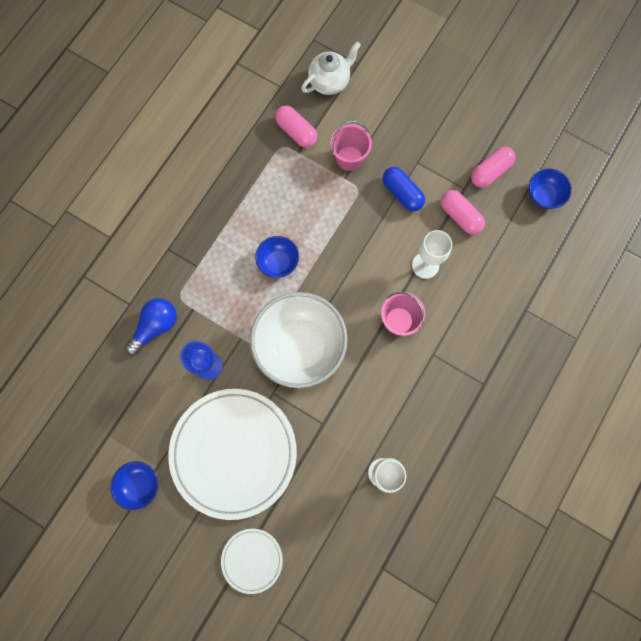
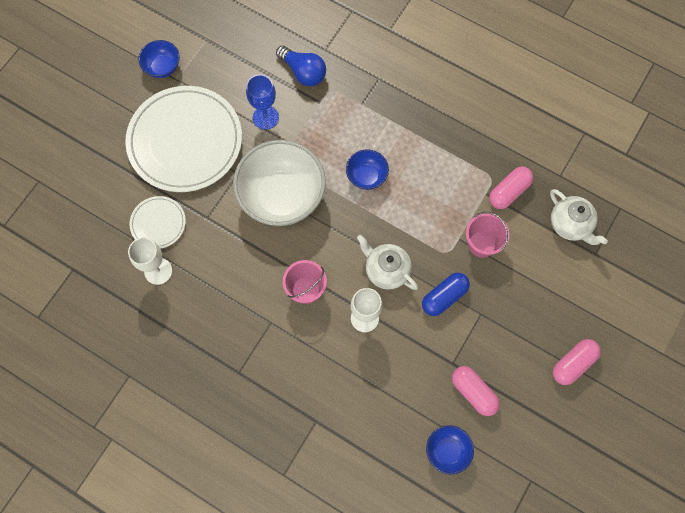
camera: 90 degrees right, 5 degrees down
white plate [221,529,283,594] -> white plate moved to [130,196,186,249]
pink capsule [441,190,485,234] -> pink capsule moved to [553,339,601,385]
none -> white teapot [357,235,418,290]

